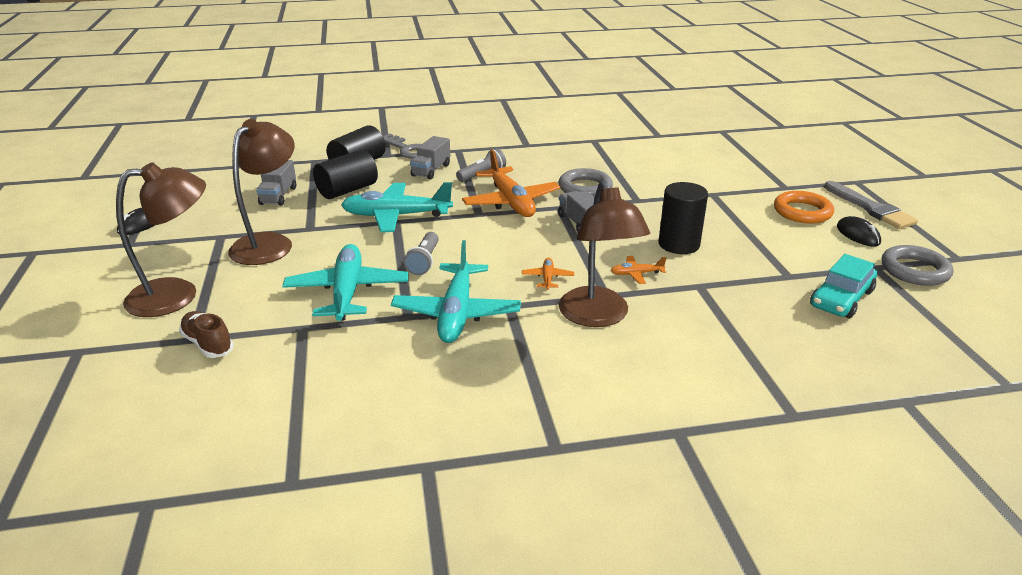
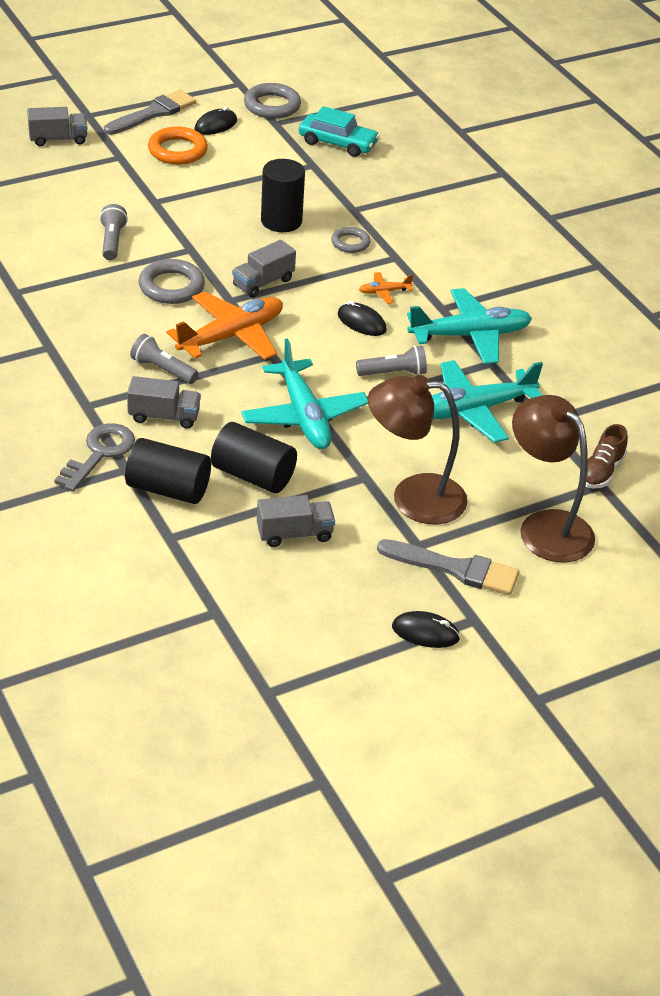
camera: 110 degrees left, 10 degrees up
brown lamp [559,180,650,327] -> none
orange plane [611,256,667,284] -> grey ring [331,227,371,253]
none -> grey truck [27,107,87,146]
none -> grey flashlight [100,204,128,260]
none -> black mouse [338,301,386,336]
none -> grey brush [377,539,519,595]

